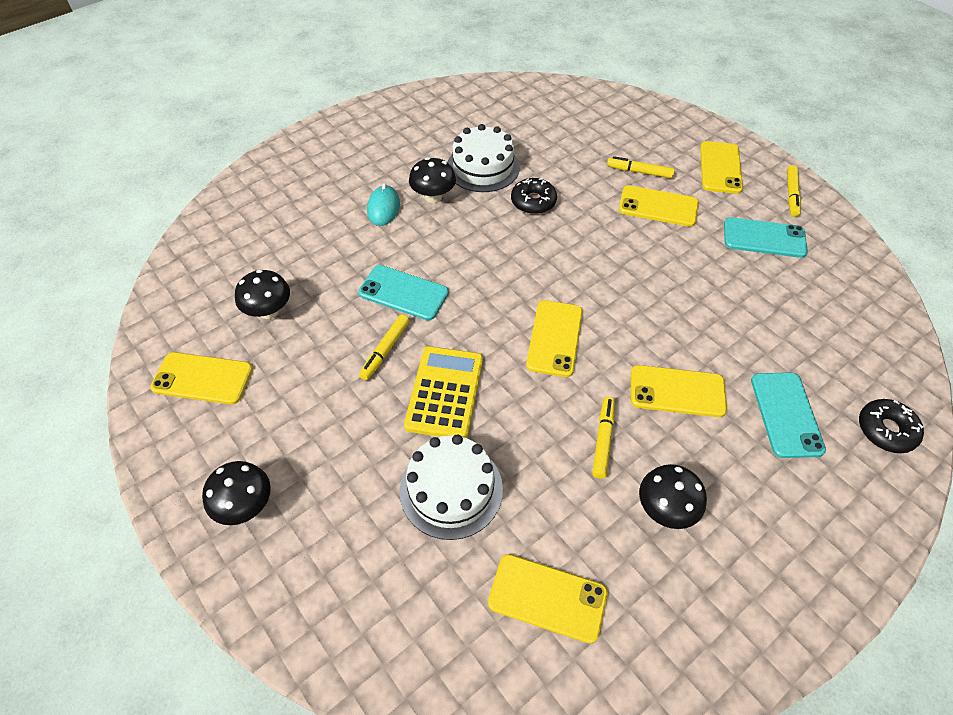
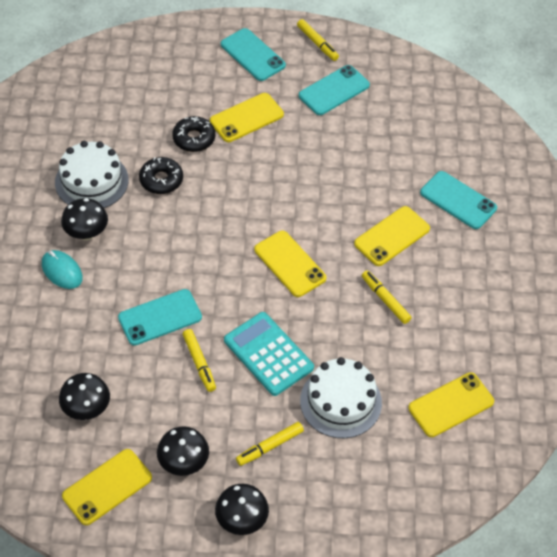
camera: 50 degrees left, 0 degrees up
yellow calculator [404,346,483,438] -> turquoise calculator [224,312,314,396]
yellow marker [607,156,675,178] -> yellow marker moved to [236,422,304,466]
black mushroom [639,464,707,529] -> black mushroom moved to [157,426,209,476]
yellow phone [700,141,743,194] -> turquoise phone [221,28,286,81]
black donut [859,399,924,453] -> black donut moved to [172,116,215,152]

